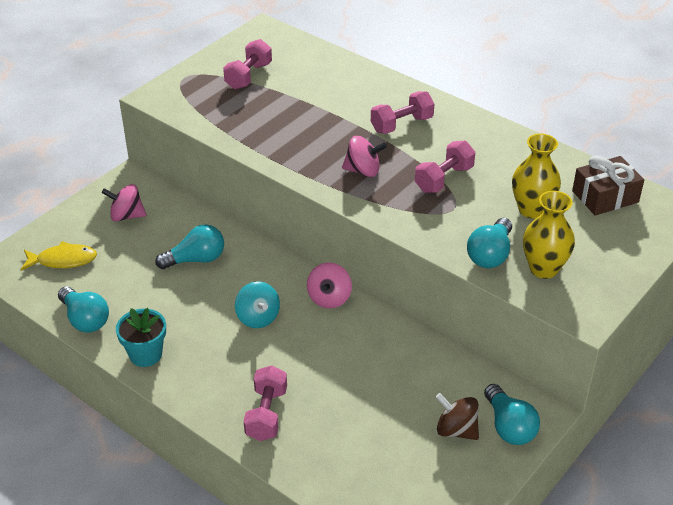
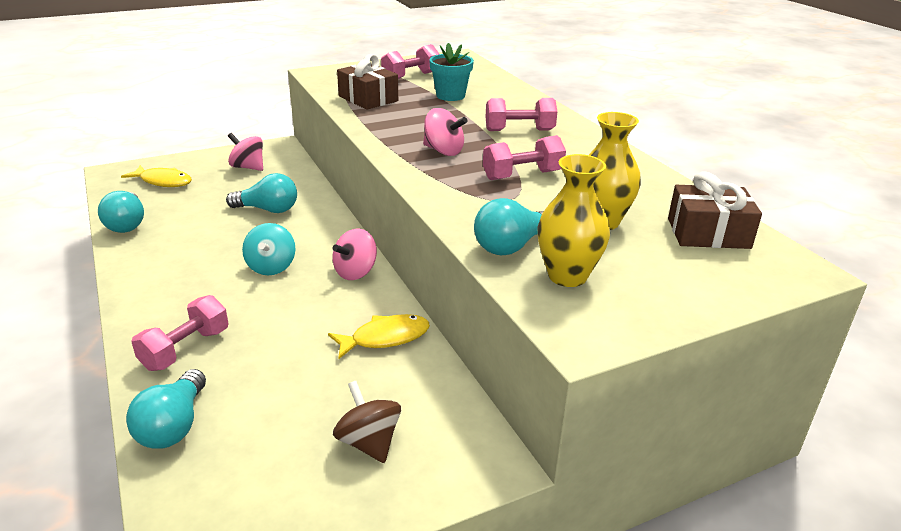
camera: 25 degrees right, 10 degrees down
turquoise flower pot [116,308,166,367] -> turquoise flower pot moved to [429,43,474,101]
turquoise light bulb [484,384,540,445] -> turquoise light bulb moved to [126,369,206,449]
none -> yellow fish [328,314,430,359]
none -> brown gift [337,54,398,110]

